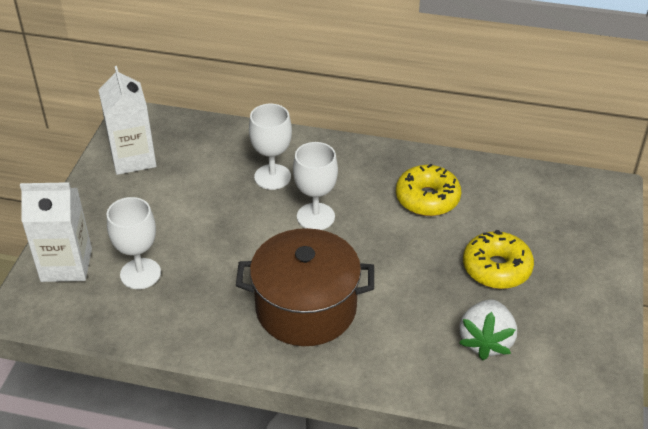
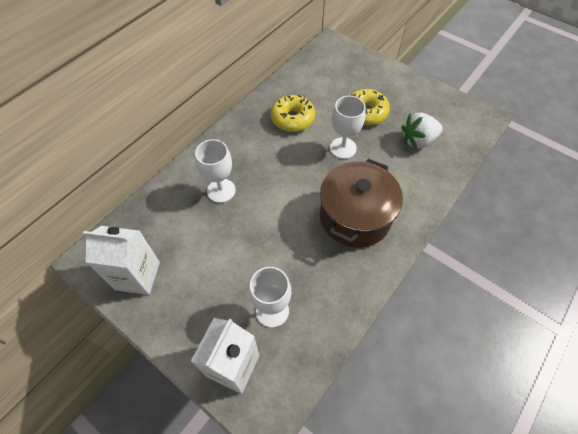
camera: 65 degrees left, 15 degrees up
white goblet [293,142,338,230] -> white goblet moved to [330,96,366,159]
white strawberry [459,299,517,361] -> white strawberry turned 120 degrees clockwise [401,113,443,150]

